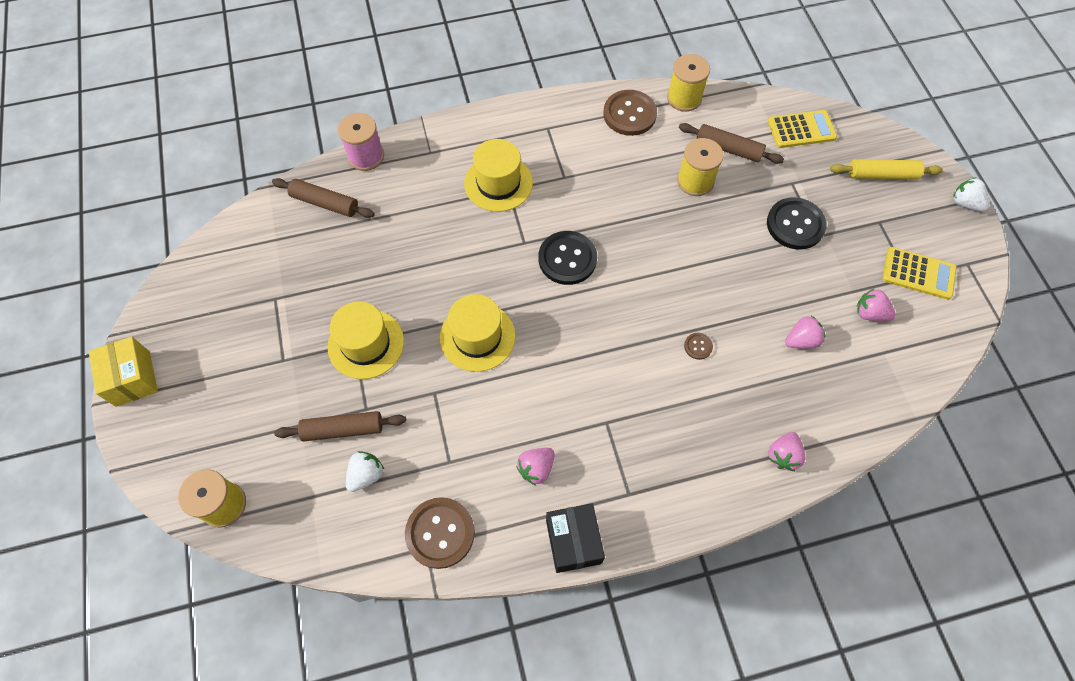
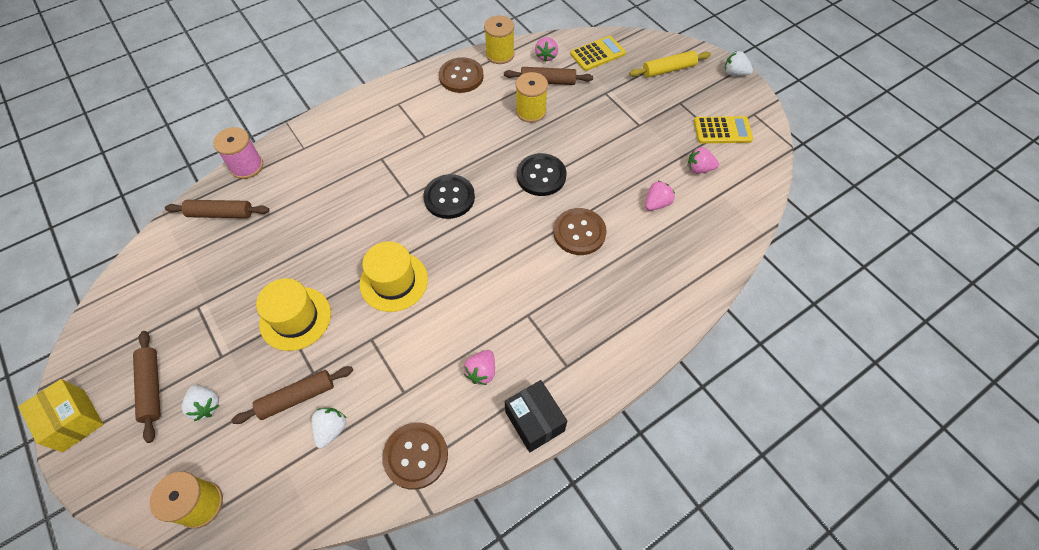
camera: 20 degrees left, 5 degrees down
yellow hat [464,139,533,212] -> none
brown button [684,333,713,360] -> brown button [553,208,607,255], size x2.20
black button [767,197,827,250] -> black button moved to [517,153,566,196]
pink strawberry [768,432,805,471] -> pink strawberry moved to [535,37,558,62]
none -> brown rolling pin [133,331,161,443]
none -> white strawberry [182,385,219,421]

